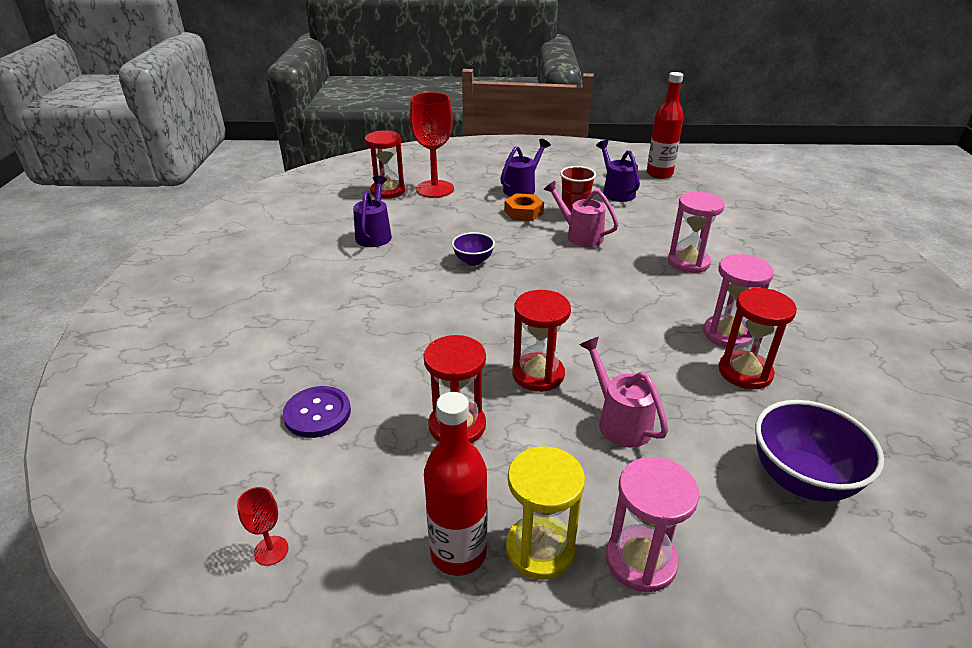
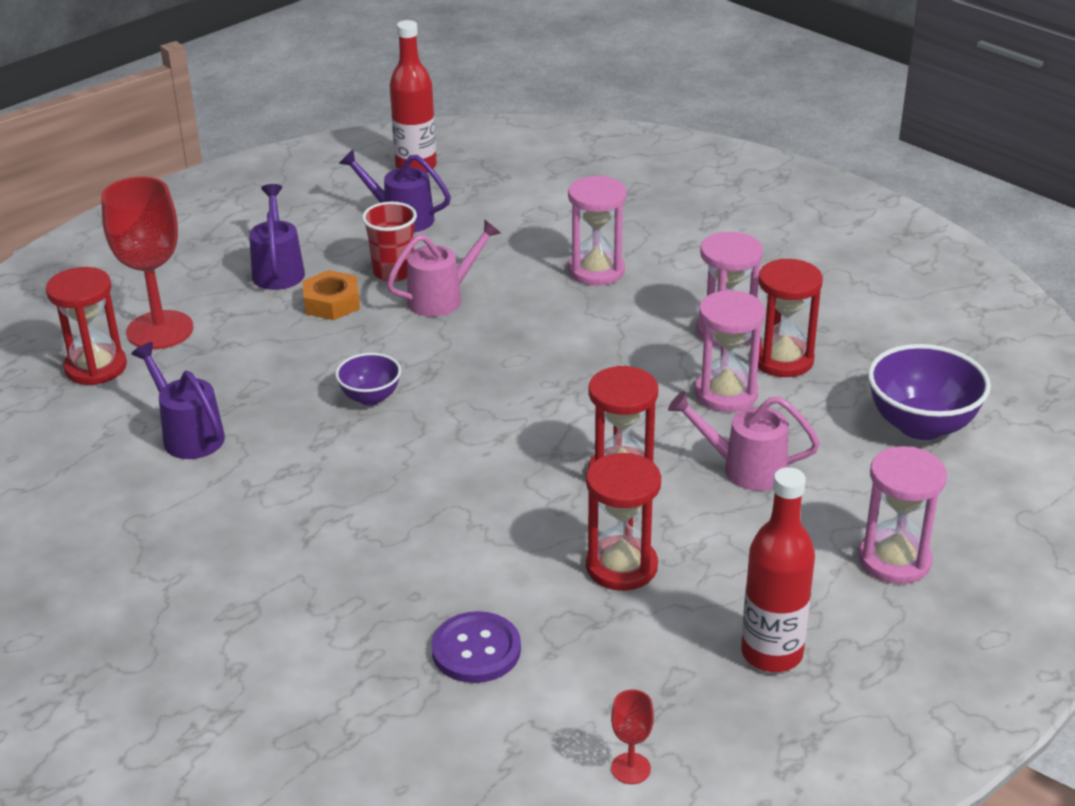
camera: 45 degrees left, 0 degrees up
yellow hourglass [506,446,585,580] -> none
pink watering can [544,181,618,247] -> pink watering can turned 150 degrees clockwise [387,219,501,317]
none -> pink hourglass [695,290,765,412]

